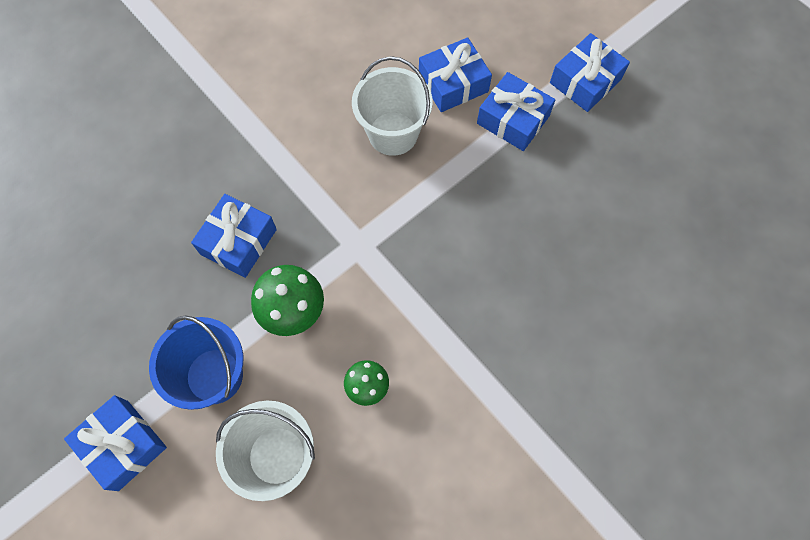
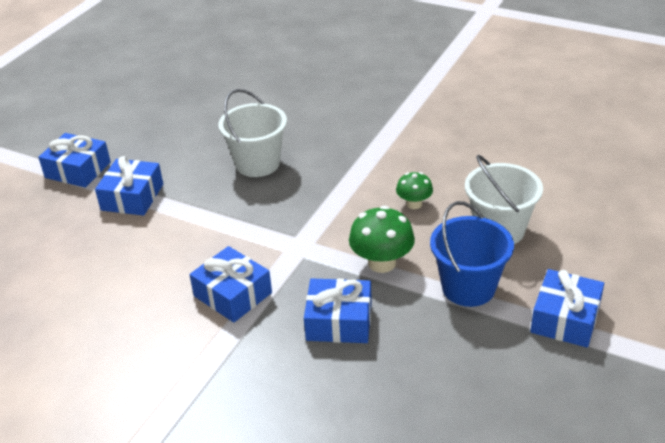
camera: 110 degrees left, 30 degrees down
white bucket [352,56,433,156] -> white bucket moved to [218,89,287,177]
blue gift [419,37,492,112] -> blue gift moved to [189,246,272,322]

